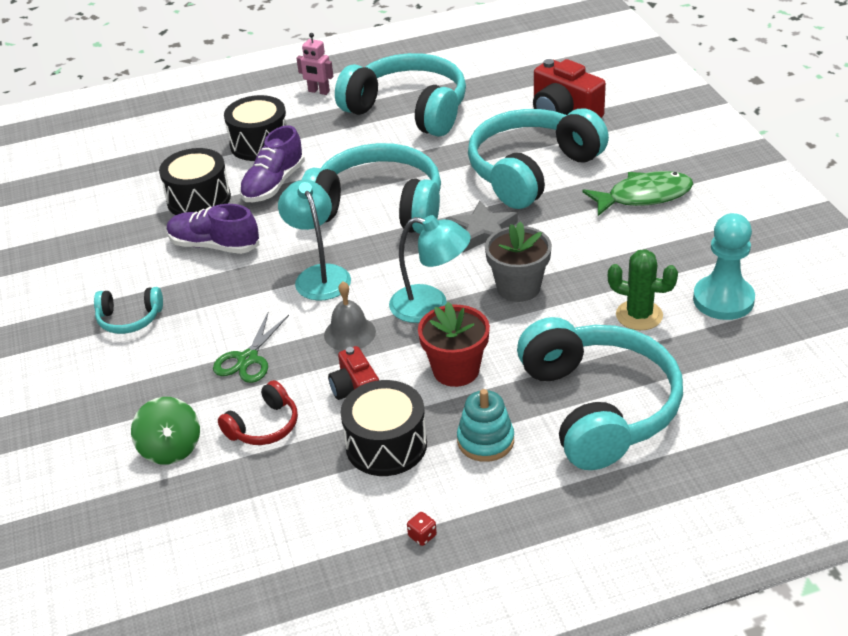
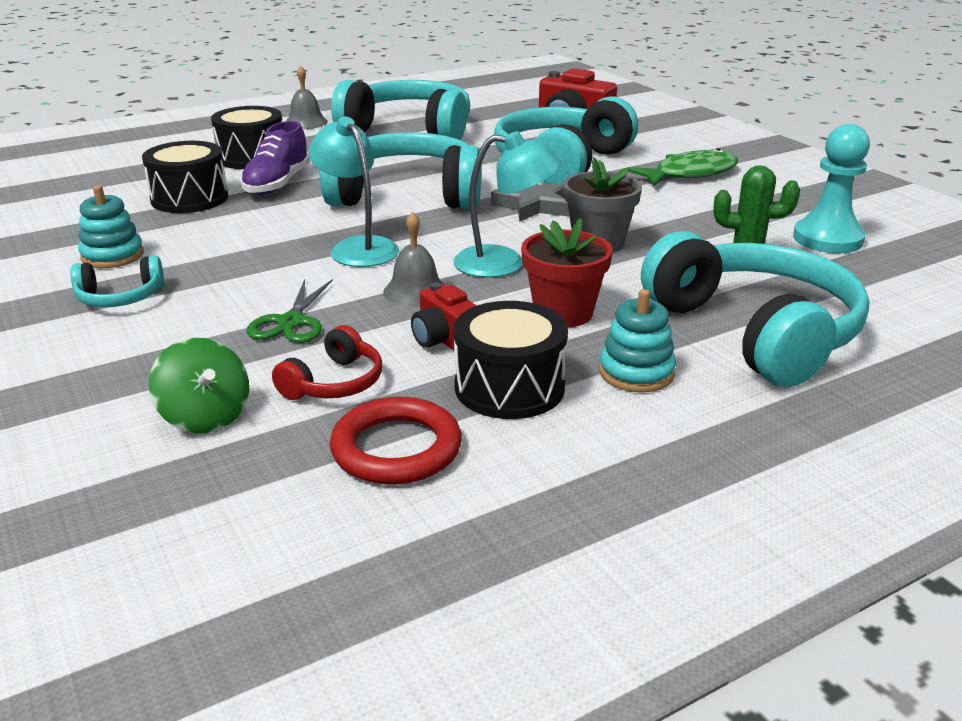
camera: 15 degrees left, 10 degrees down
purple shoe [167,204,260,254] -> none
pink robot [297,33,333,95] -> grey bell [286,66,328,129]
red dice [407,512,437,546] -> none
none -> turquoise stacking toy [78,185,144,268]
none -> red ring [330,397,462,485]

